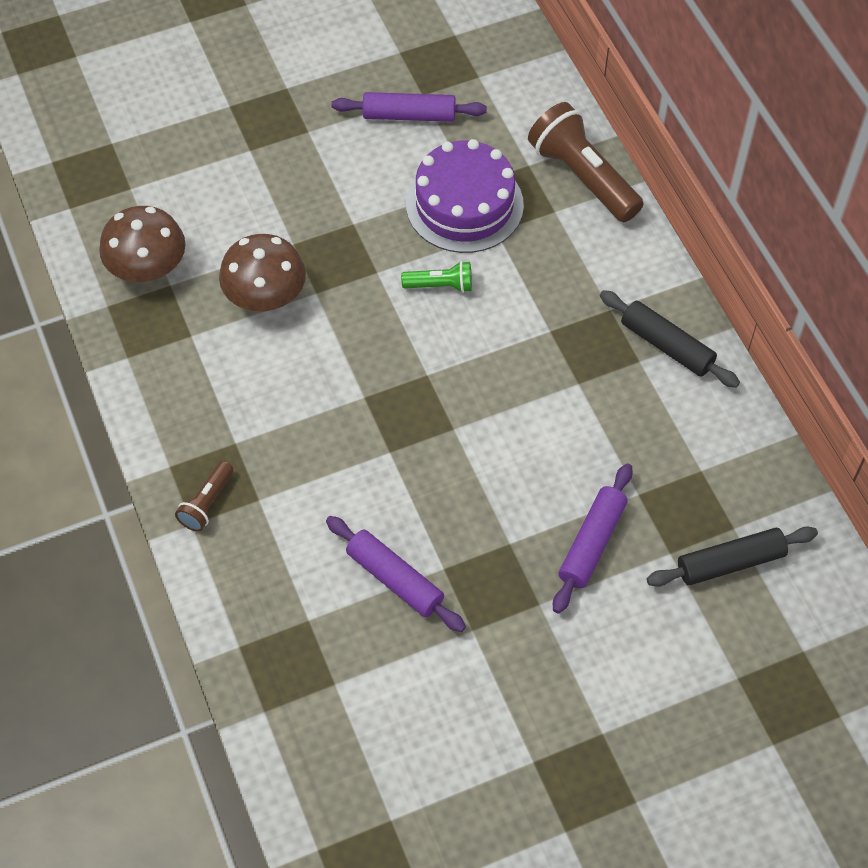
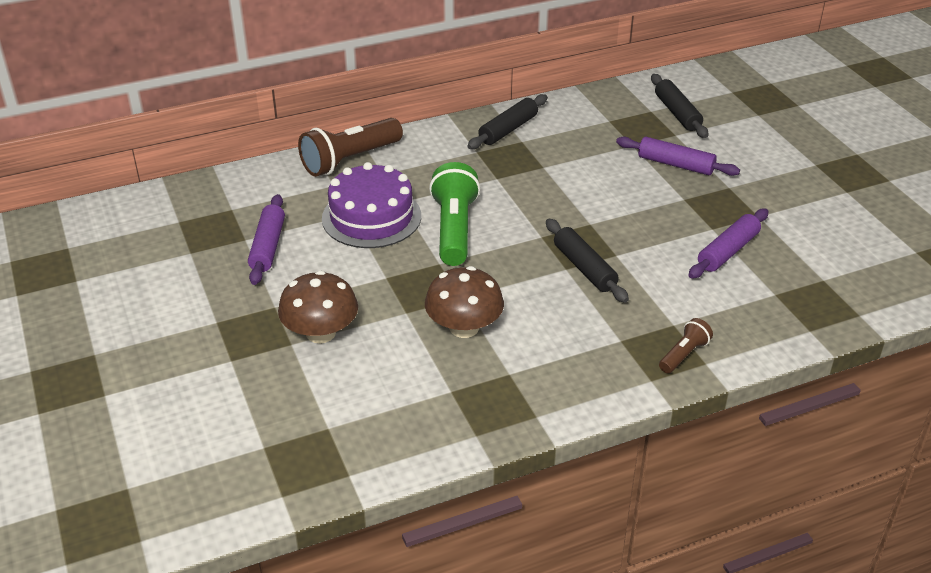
camera: 90 degrees left, 20 degrees down
brown mushroom [99,206,186,282] -> brown mushroom moved to [278,271,358,344]
brown flashlight [175,461,233,532] -> brown flashlight turned 75 degrees counterclockwise [659,318,713,373]
green flashlight [401,261,472,293] -> green flashlight [429,162,480,266], size x1.96
none -> black rolling pin [546,219,629,303]

